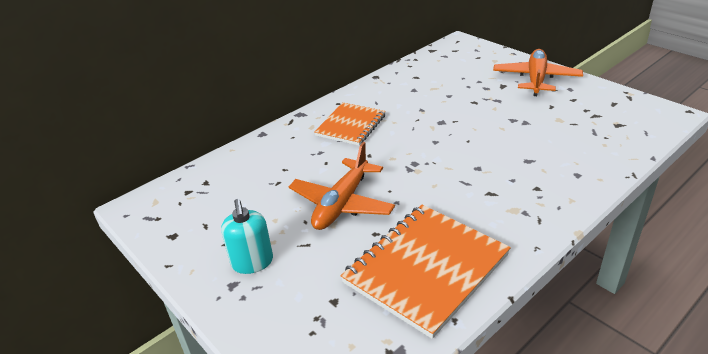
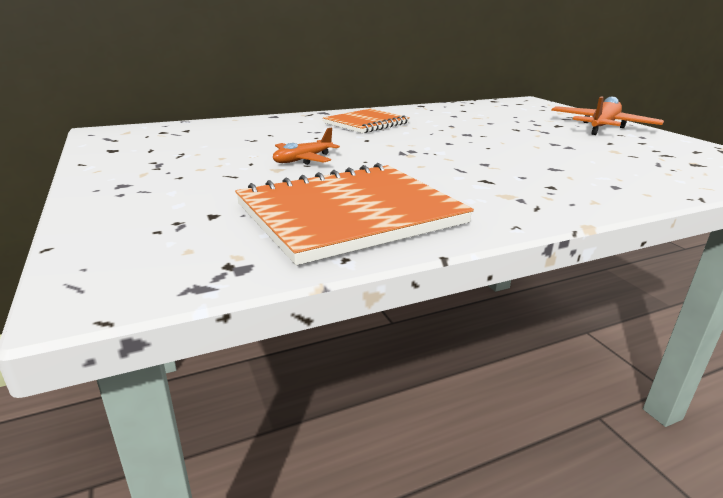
camera: 15 degrees right, 10 degrees down
turquoise soap dispenser [221,199,273,274] -> none
orange plane [289,142,395,230] -> orange plane [273,128,340,165], size x0.56

